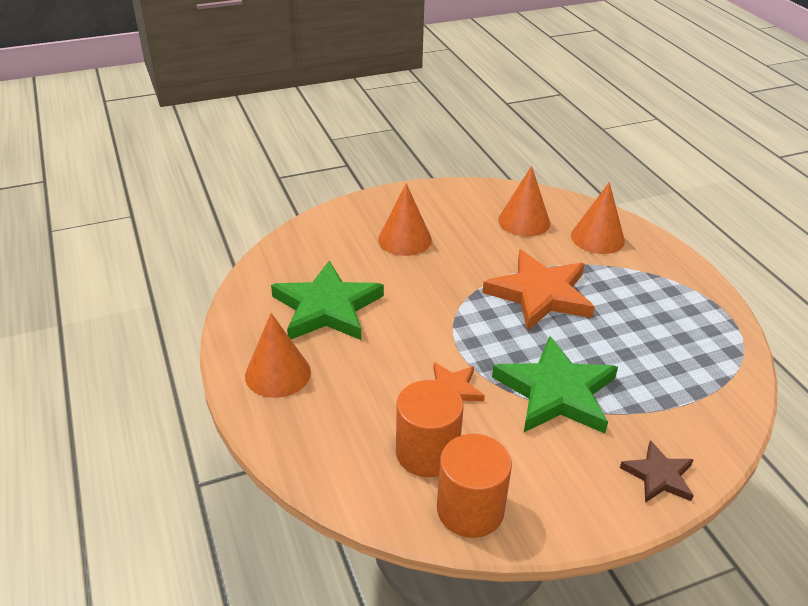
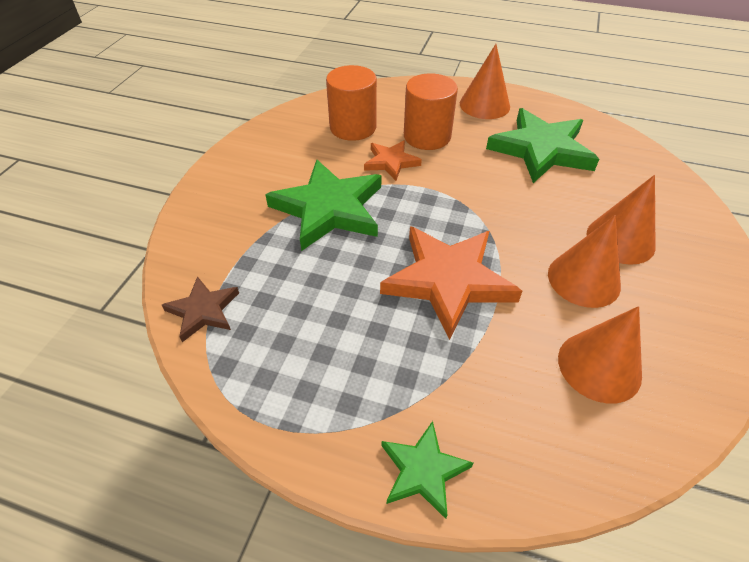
camera: 130 degrees right, 10 degrees up
orange cylinder [437,434,512,538] -> orange cylinder moved to [404,73,458,150]
orange cone [571,182,625,254] -> orange cone moved to [548,215,621,308]
brown star [620,440,694,503] -> brown star moved to [162,276,239,342]
none -> green star [382,421,473,519]

